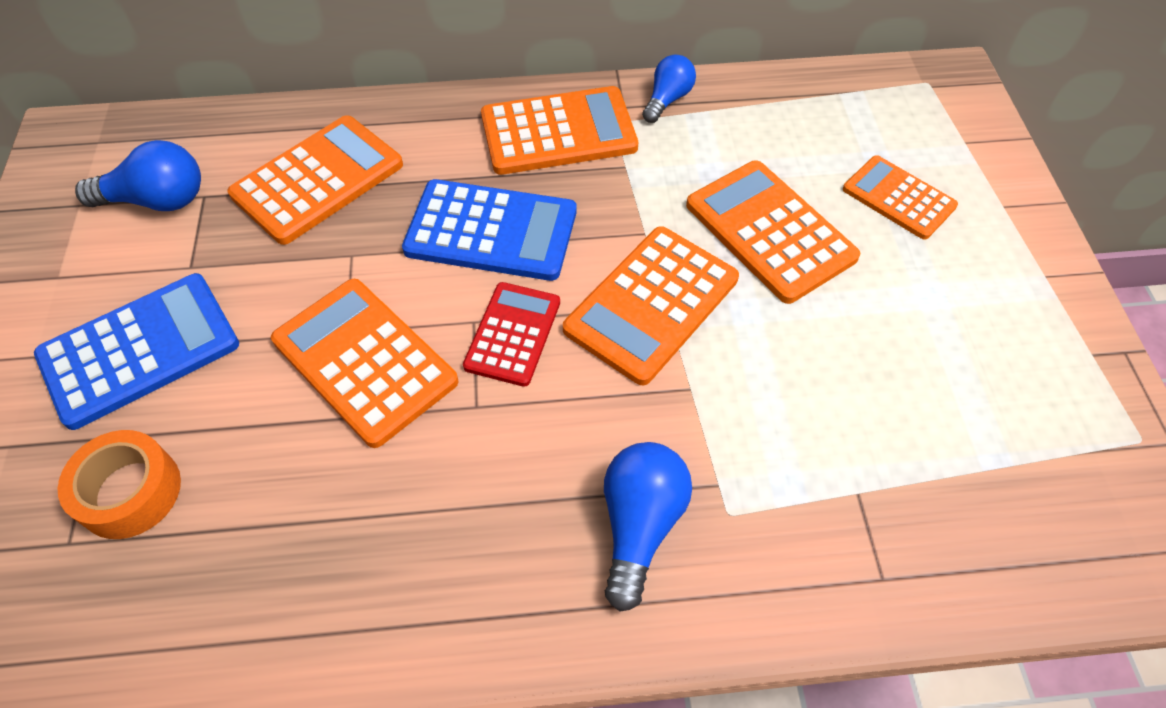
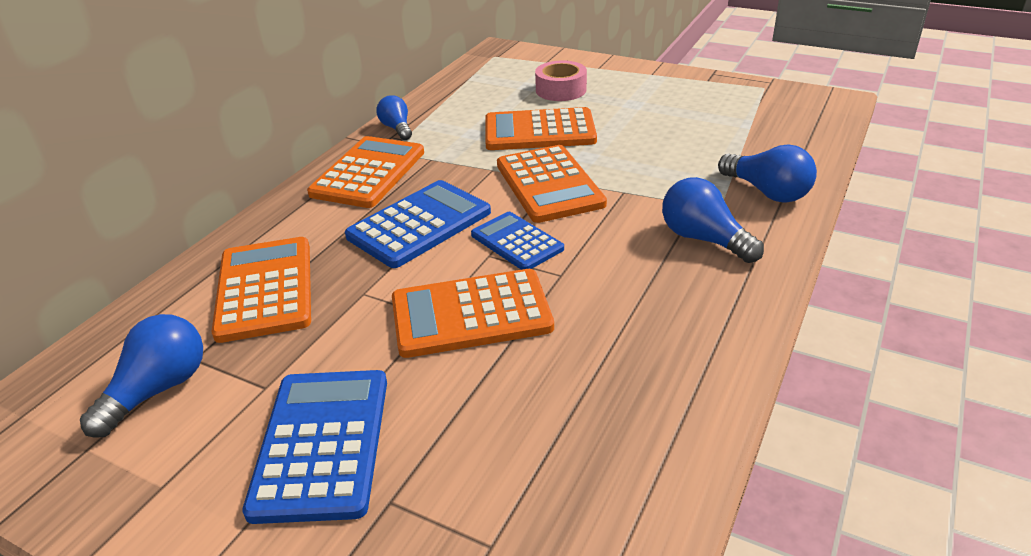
camera: 55 degrees left, 20 degrees down
orange tape [58,430,181,539] -> none
red calculator [463,282,560,387] -> blue calculator [471,212,564,270]
orange calculator [843,155,958,240] -> pink tape [535,60,587,101]
none -> blue light bulb [718,145,817,203]

